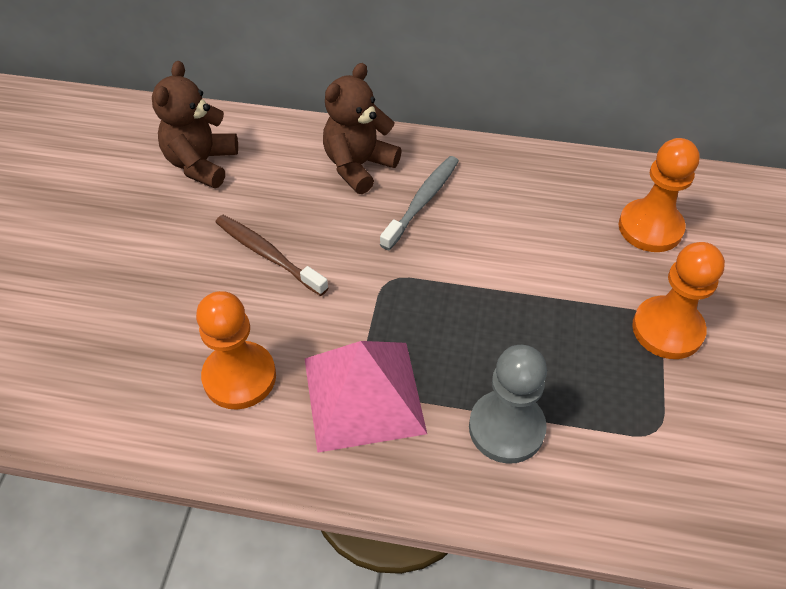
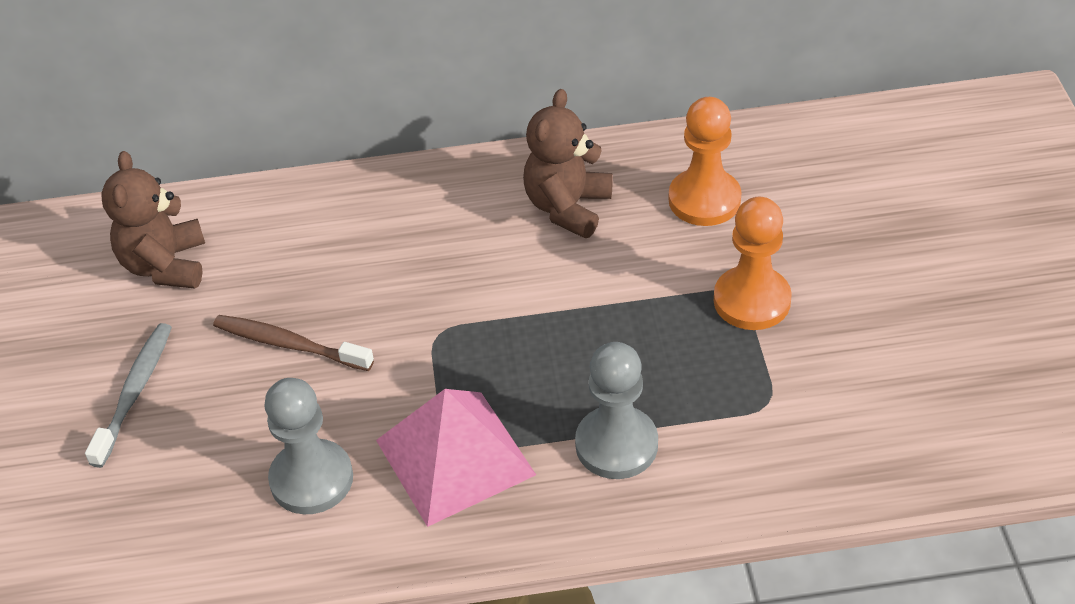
camera: 15 degrees left, 5 degrees down
orange pawn [196,291,276,409] -> grey pawn [264,378,353,514]
brown teddy bear [323,63,402,194] -> brown teddy bear moved to [523,89,613,238]
grey toothbrush [380,156,459,250] -> grey toothbrush moved to [85,323,172,468]

